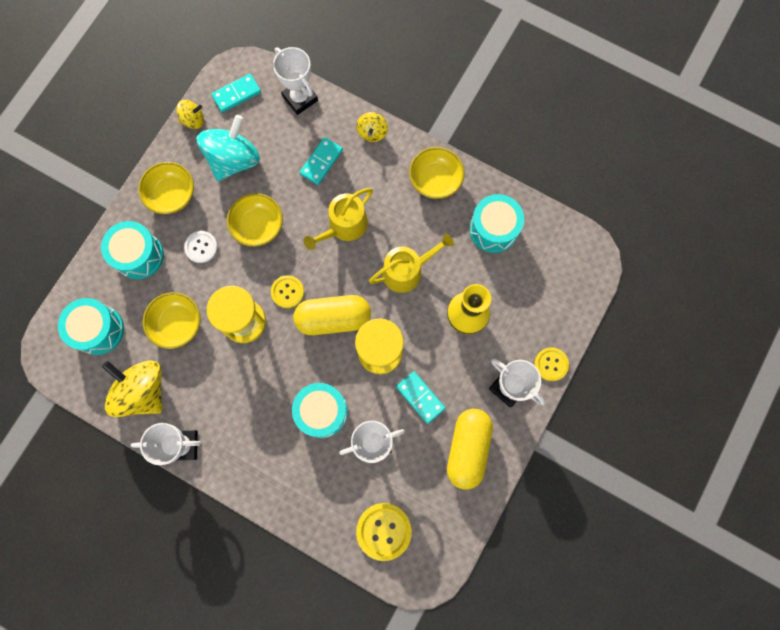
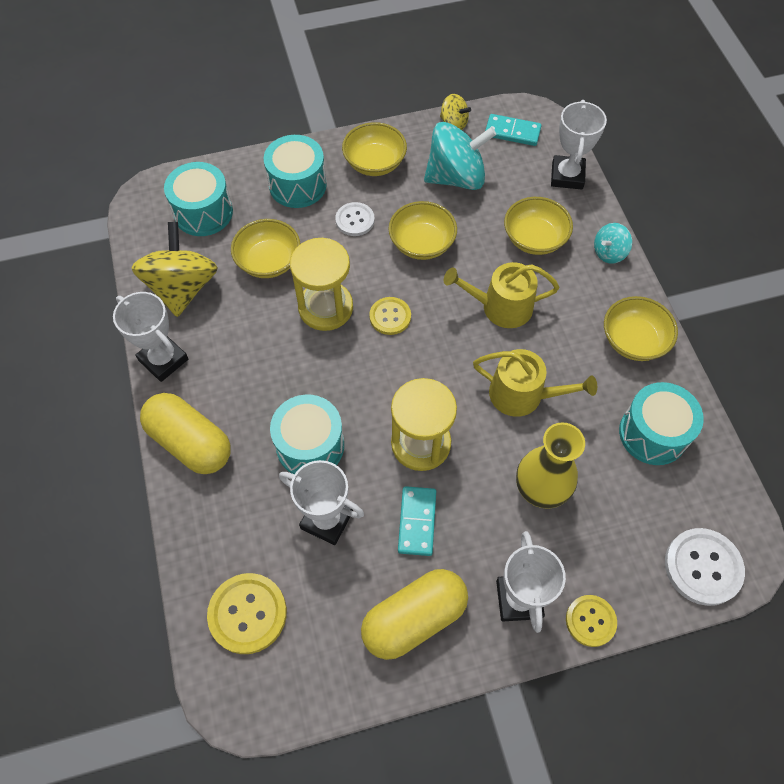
camera: 45 degrees right, 15 degrees down
yellow capsule [293,295,371,335] -> yellow capsule moved to [140,393,231,474]
turquoise domino [300,137,343,185] -> yellow bowl [504,197,573,255]
yellow spinning top [357,112,388,142] -> turquoise spinning top [594,223,632,264]
none -> white button [665,528,745,606]

